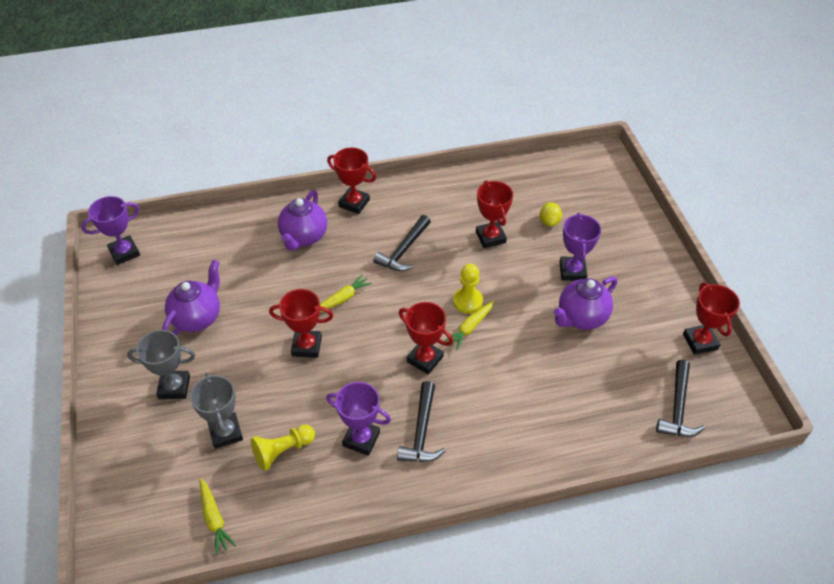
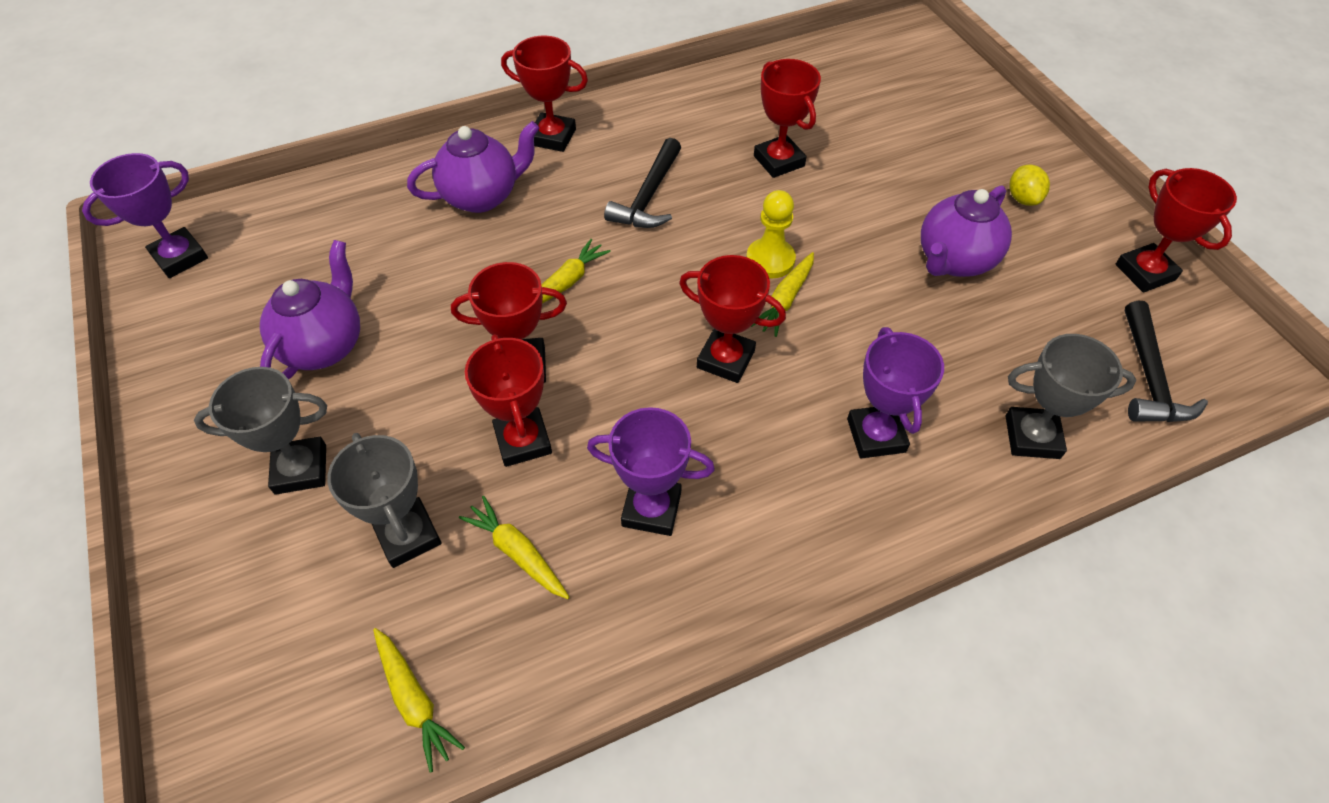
camera: 10 degrees left, 5 degrees up
yellow pawn [251,424,315,471] -> yellow carrot [459,496,569,599]
purple teapot [278,190,327,251] -> purple teapot turned 120 degrees counterclockwise [407,121,539,213]
black hammer [397,381,445,462] -> none
yellow lemon [540,202,562,227] -> yellow lemon moved to [1009,165,1050,206]
purple trophy [560,213,601,281] -> purple trophy moved to [847,327,944,459]
none -> red trophy [465,334,552,467]
none -> grey trophy [1006,334,1136,459]

